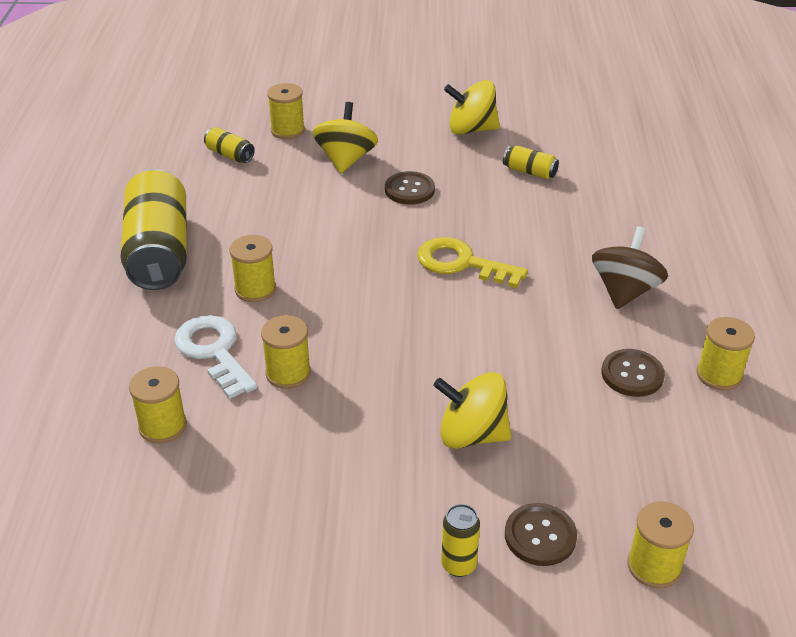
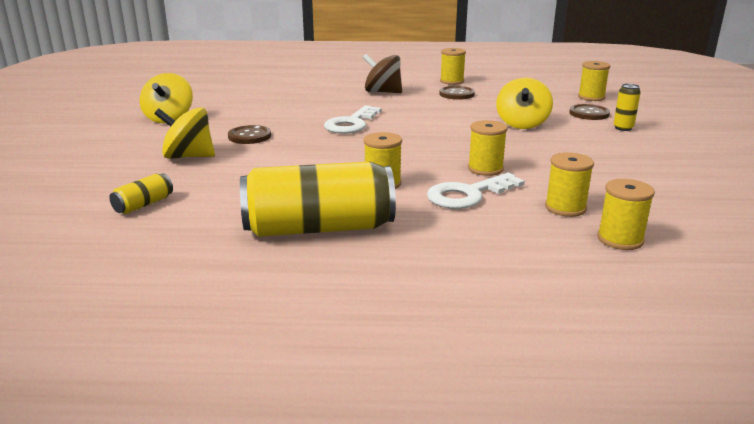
camera: 90 degrees left, 15 degrees down
yellow spool [267,83,305,139] -> yellow spool moved to [597,179,655,250]
yellow key [417,237,528,288] -> white key [324,105,382,134]
yellow can [503,145,559,179] -> none

